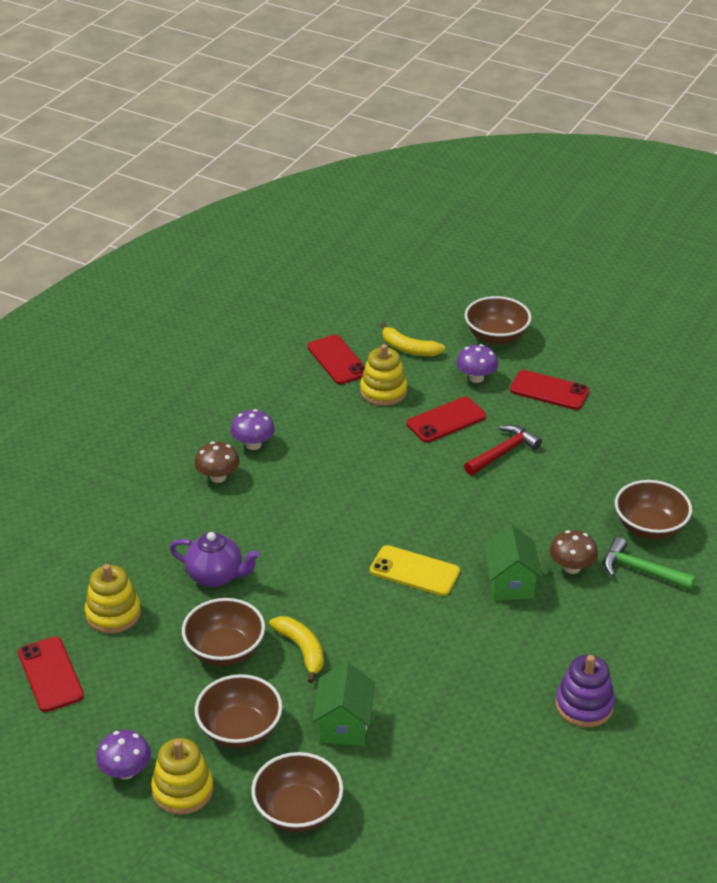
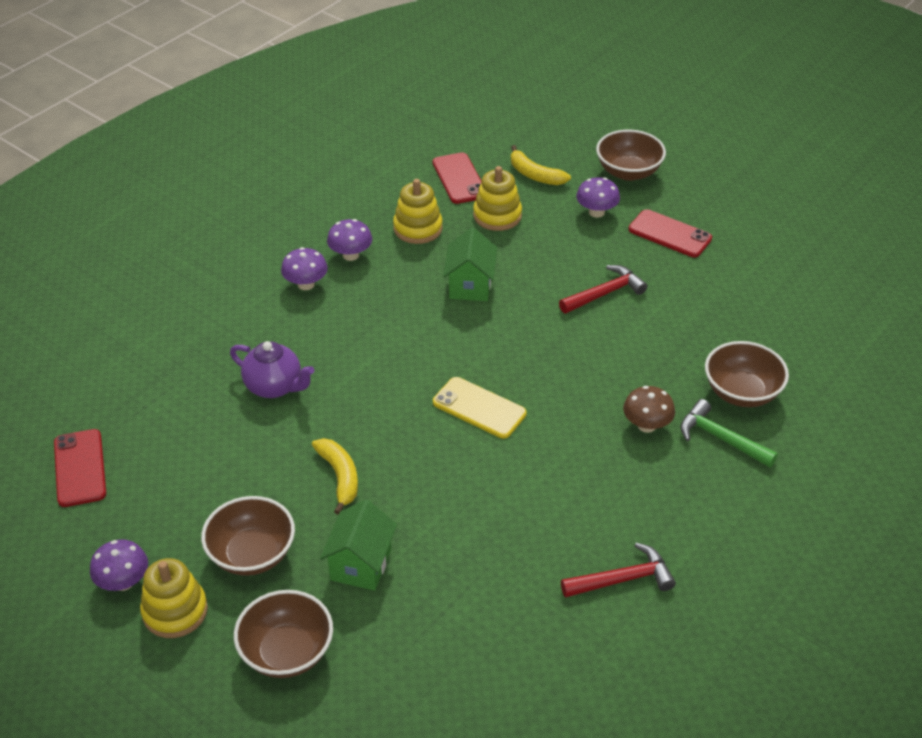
camera: 10 degrees right, 5 degrees up
yellow stacking toy [85,564,141,634] -> yellow stacking toy moved to [393,179,443,244]
brown bowl [182,598,265,666] -> none
brown mushroom [194,442,240,483] -> purple mushroom [281,247,328,290]
red phone [407,397,486,443] -> none
green house [483,524,542,601] -> green house moved to [443,227,497,301]
purple stacking toy [555,655,615,727] -> red hammer [561,543,676,598]

